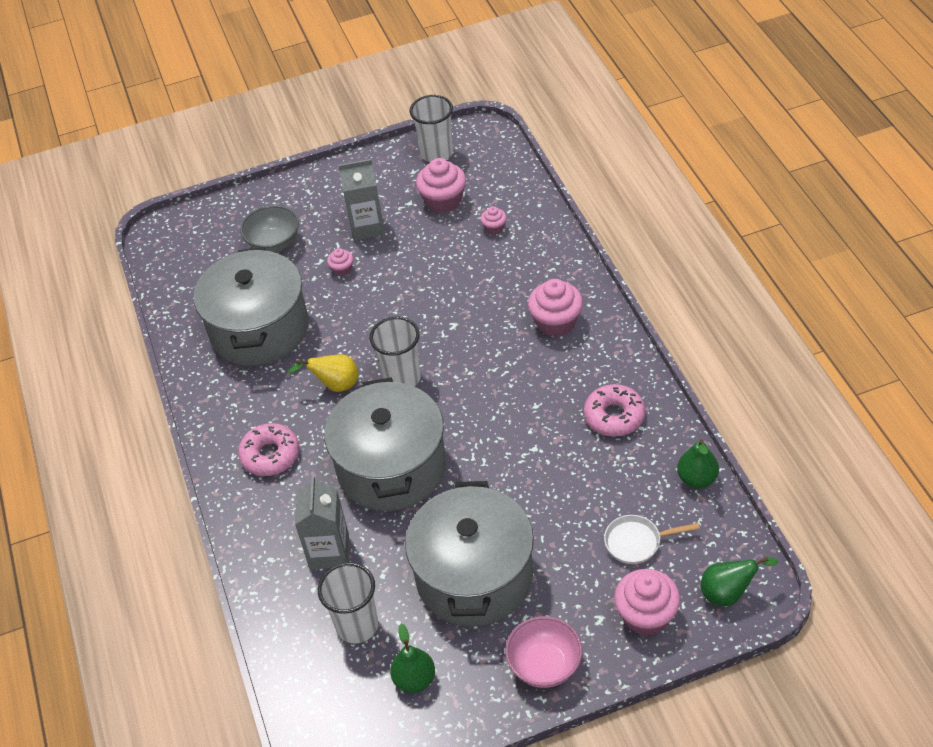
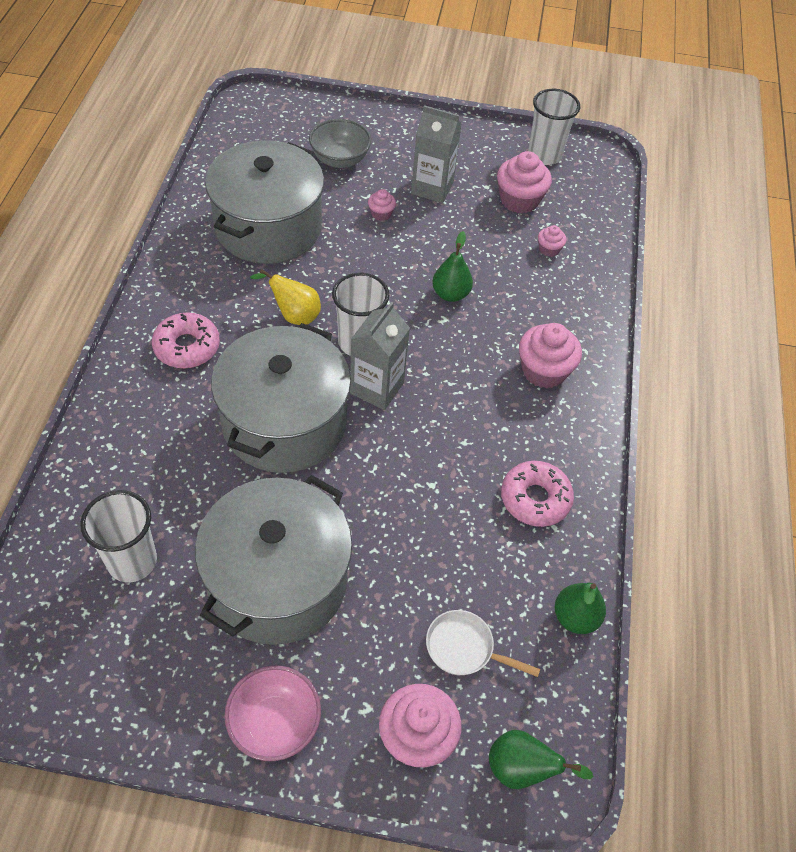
camera: 20 degrees right, 5 degrees up
grey carton [295,476,349,570] -> grey carton moved to [350,302,410,410]
green pear [390,623,435,693] -> green pear moved to [432,231,473,302]

